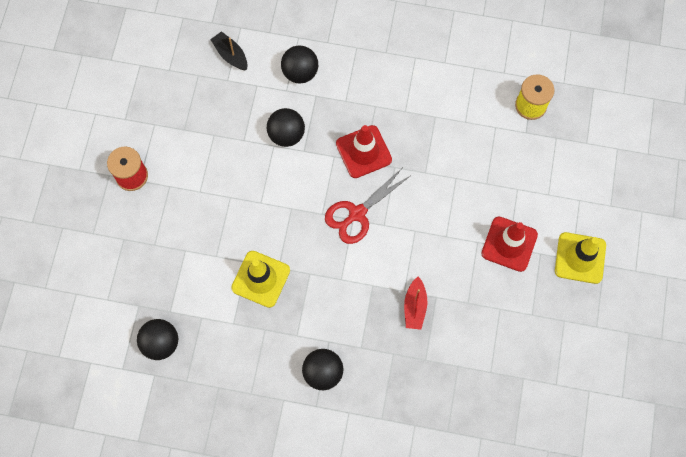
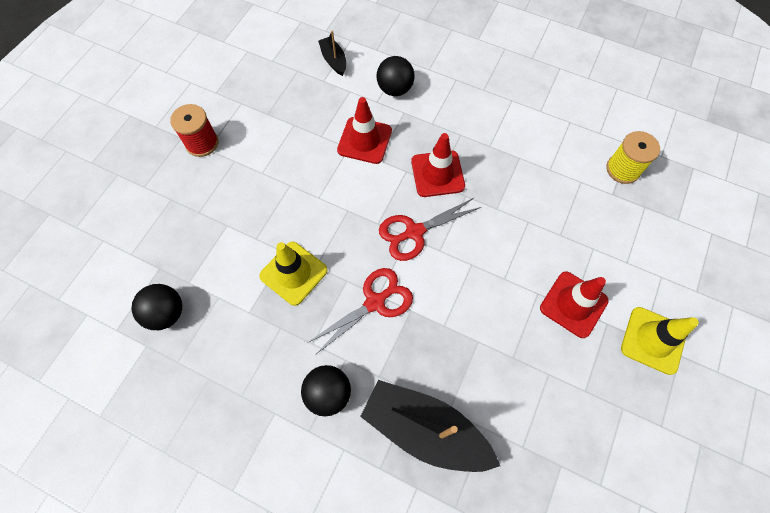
camera: 15 degrees right, 5 degrees down
black ball [267,108,305,147] -> red traffic cone [337,97,392,164]
red boat [404,276,427,330] -> none
none -> red scissors [307,268,413,355]
none -> black boat [360,380,500,472]

